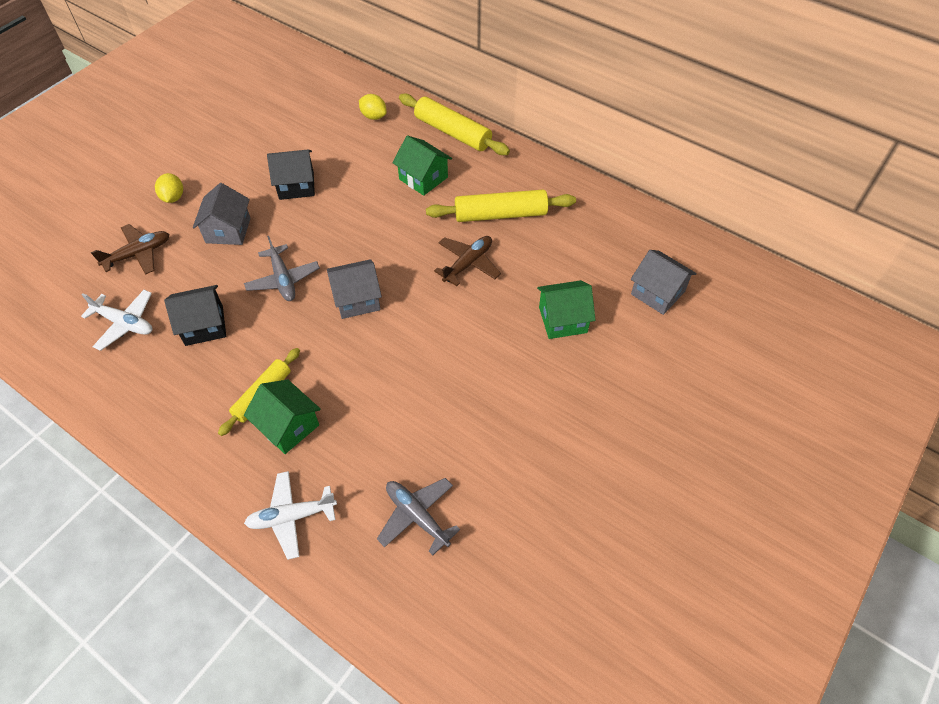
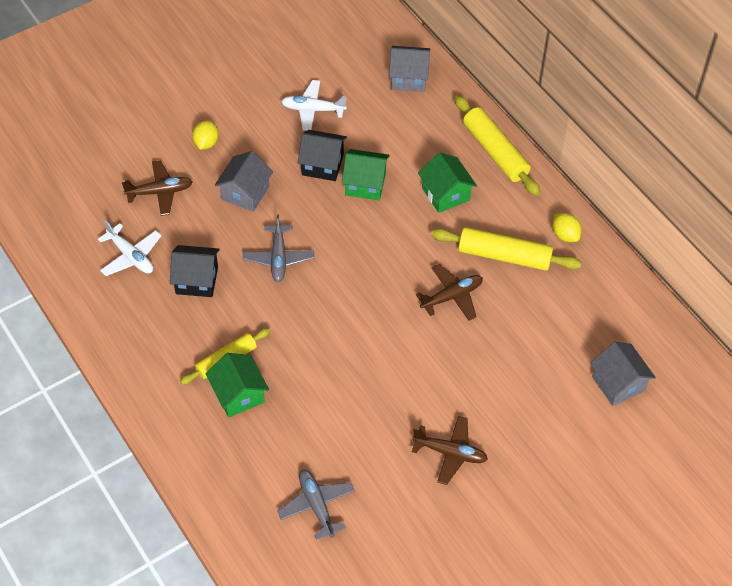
camera: 20 degrees right, 0 degrees up
white plane [244,471,337,560] -> white plane moved to [281,80,347,131]
grey house [327,259,382,319] -> grey house moved to [389,46,430,92]
yellow lemon [359,94,387,120] -> yellow lemon moved to [552,213,581,242]
green house [537,280,596,339] -> green house moved to [342,149,390,200]
none -> brown plane [412,416,488,485]

